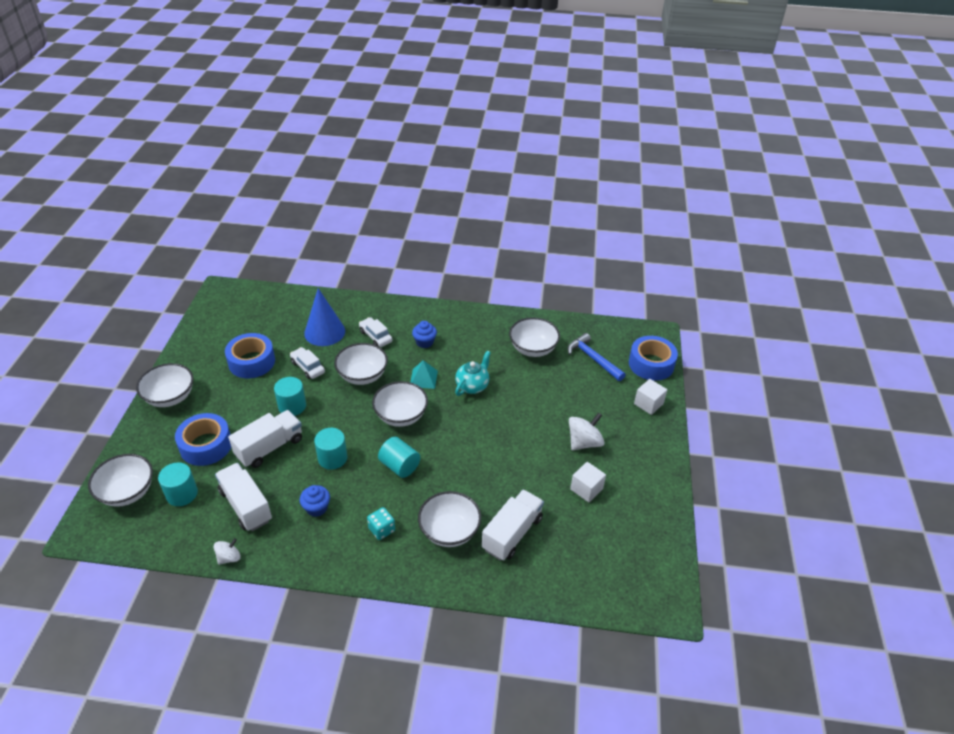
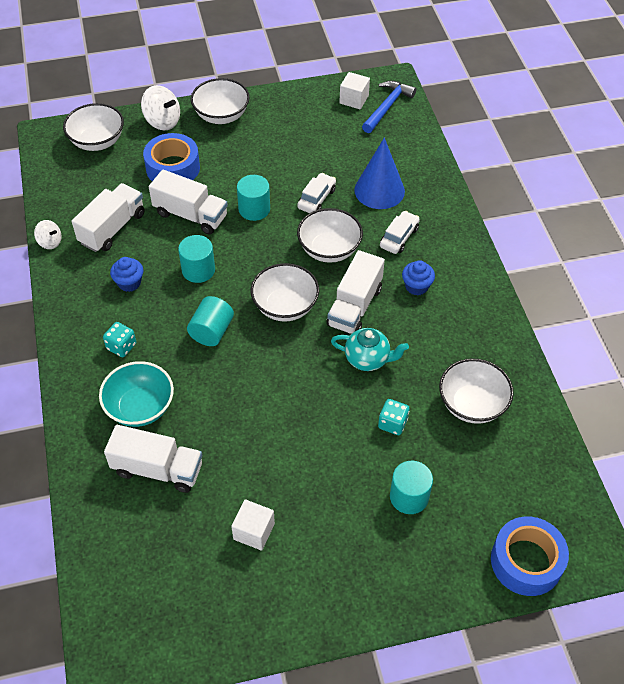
camera: 70 degrees right, 10 degrees up
turquoise cylinder [158,462,198,506] -> turquoise cylinder moved to [390,461,433,514]
blue tape [225,333,275,378] -> none
turquoise pyramid [410,360,438,389] -> white truck [326,250,385,334]
white bowl [418,491,481,547] -> turquoise bowl [99,361,174,427]
blue hammer [568,333,625,381] -> blue hammer moved to [362,81,416,133]
white spinning top [569,413,605,450] -> white spinning top moved to [141,85,180,130]
white cube [634,379,667,415] -> white cube moved to [339,72,370,109]
none -> turquoise dice [378,399,410,435]

